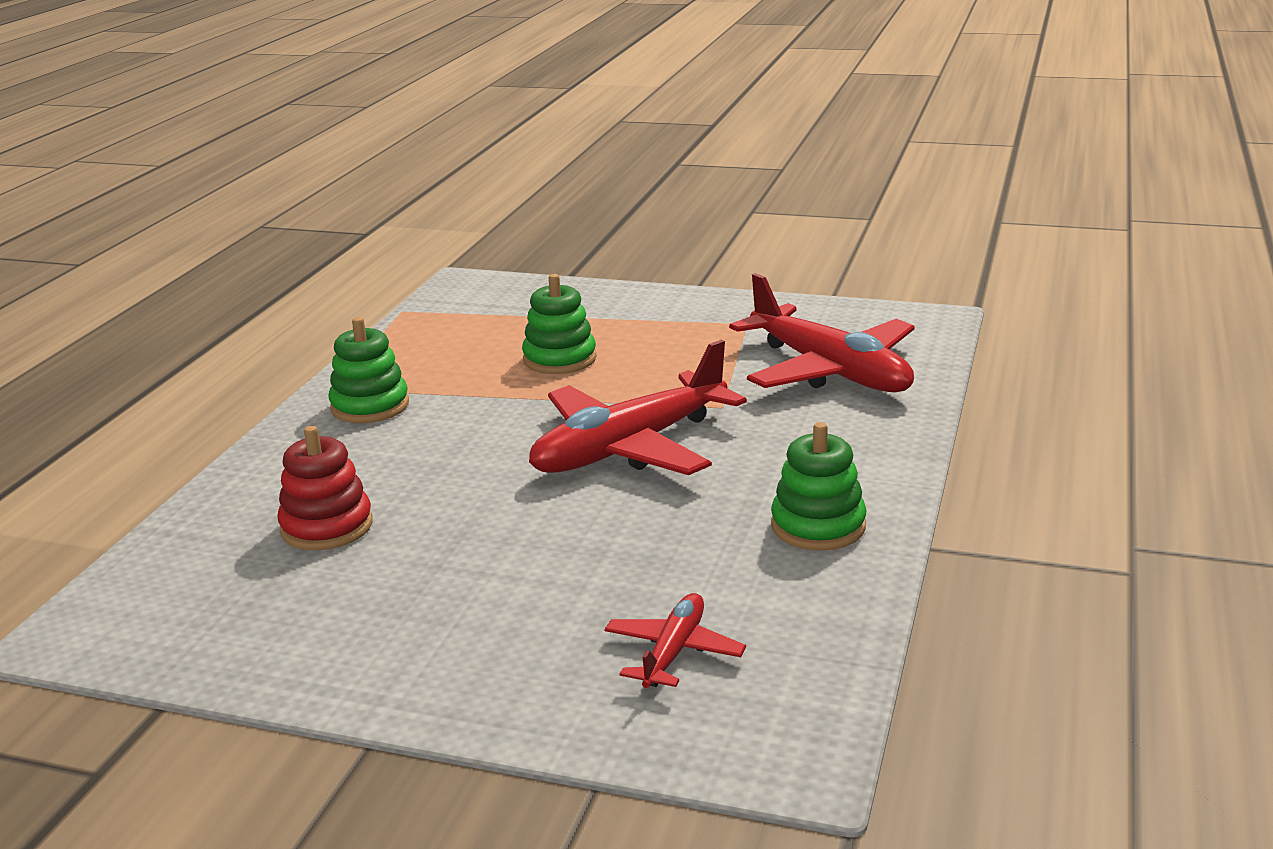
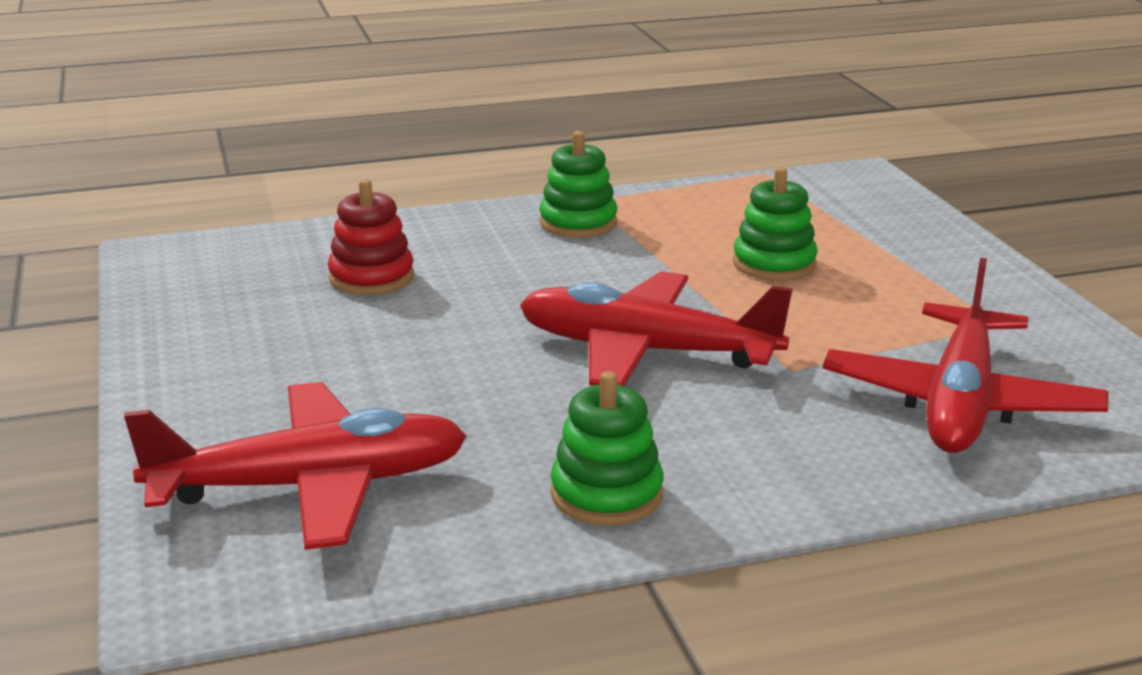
camera: 55 degrees right, 0 degrees up
red plane [605,593,746,688] -> red plane [124,382,467,550], size x2.03

